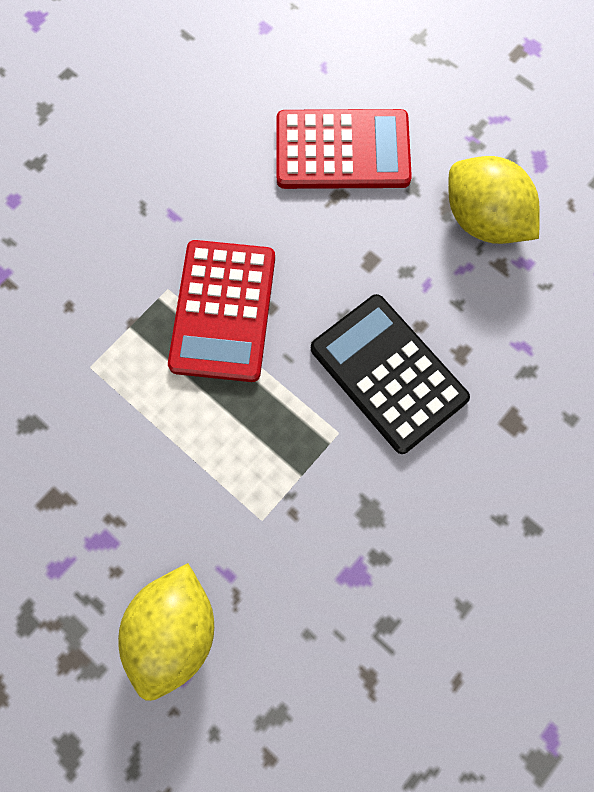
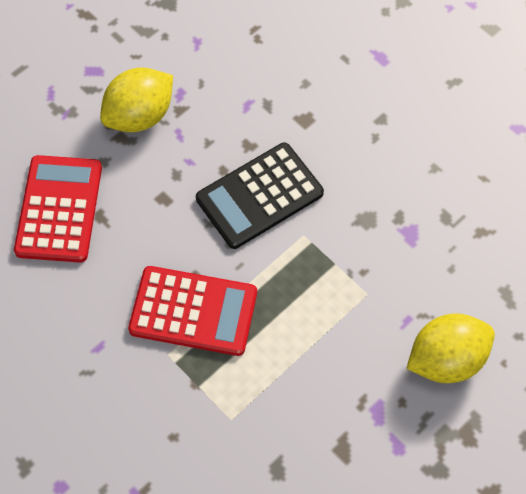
camera: 85 degrees left, 10 degrees down
yellow lemon [118,563,214,701] -> yellow lemon turned 45 degrees counterclockwise [406,313,495,383]

